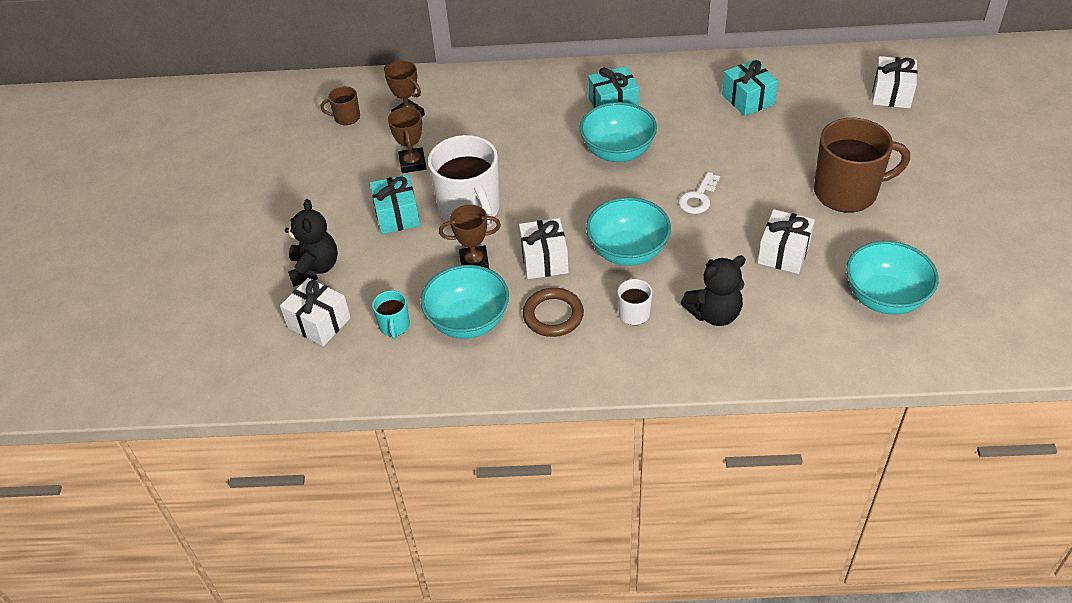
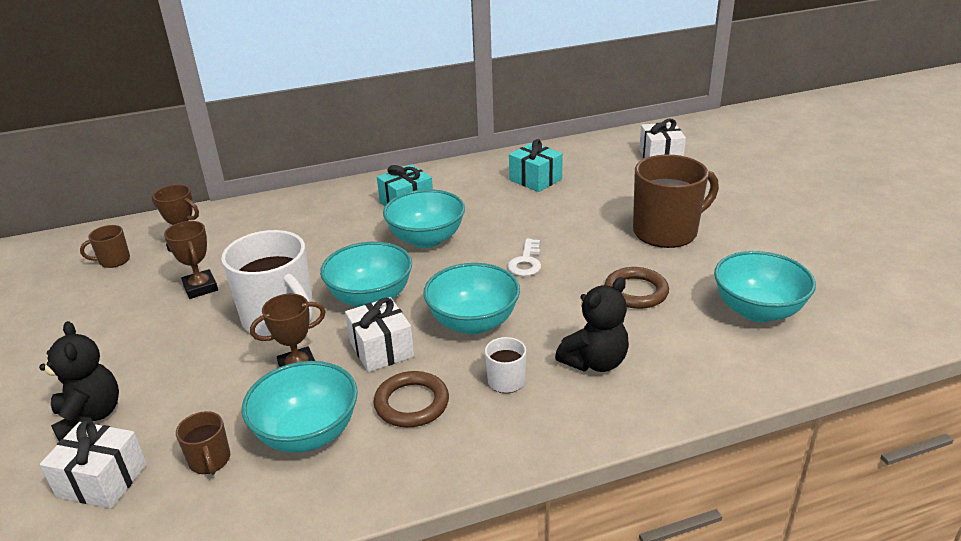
camera: 20 degrees left, 15 degrees down
turquoise gift [370,174,420,234] -> none
turquoise mug [372,290,410,339] -> brown mug [176,411,230,475]
white gift [758,209,815,274] -> brown ring [604,267,669,309]
none -> turquoise bowl [320,242,412,307]

